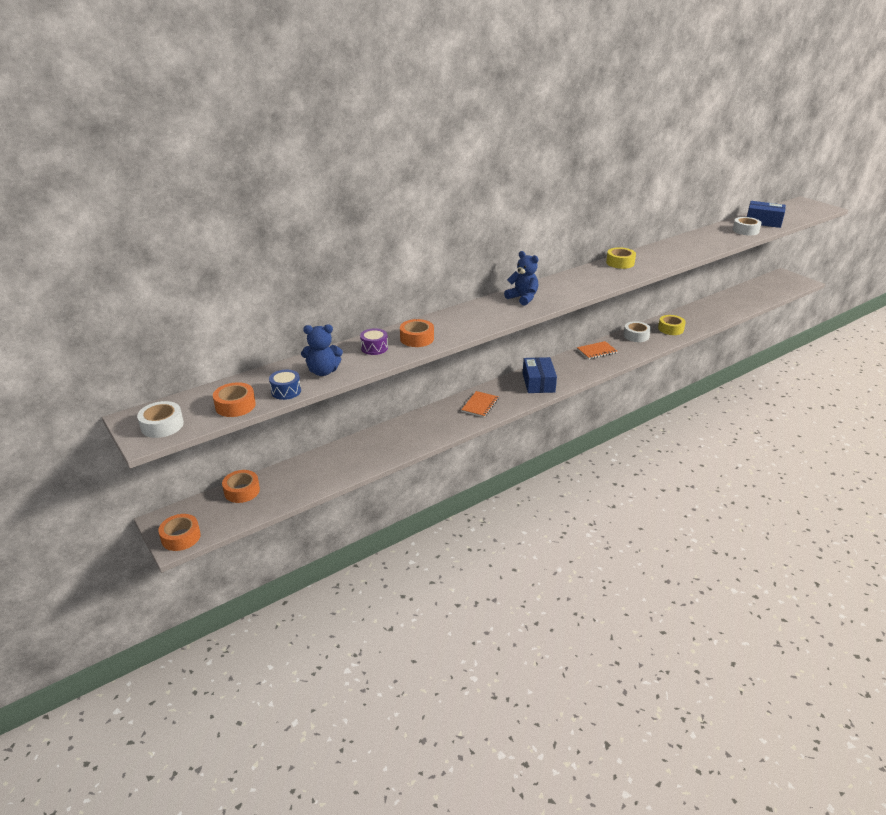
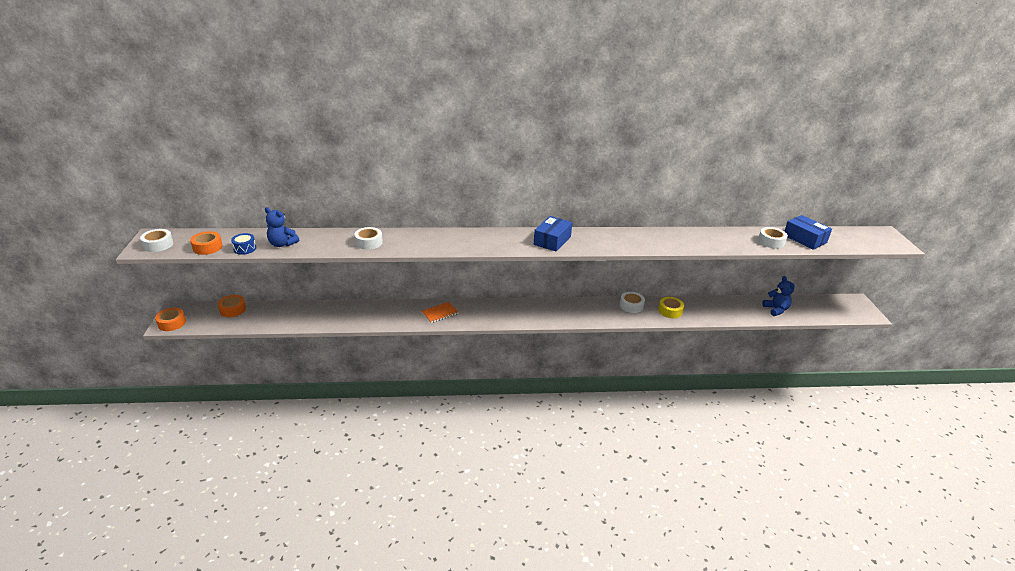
camera: 30 degrees right, 0 degrees up
purple drum [360,328,388,355] -> none
orange tape [400,319,434,347] -> white tape [354,227,383,250]
blue teddy bear [504,251,539,306] -> blue teddy bear moved to [762,276,795,316]
blue box [523,357,557,393] -> blue box moved to [534,216,572,252]
orange notebook [577,341,617,359] -> none
yellow tape [606,247,636,269] -> none

